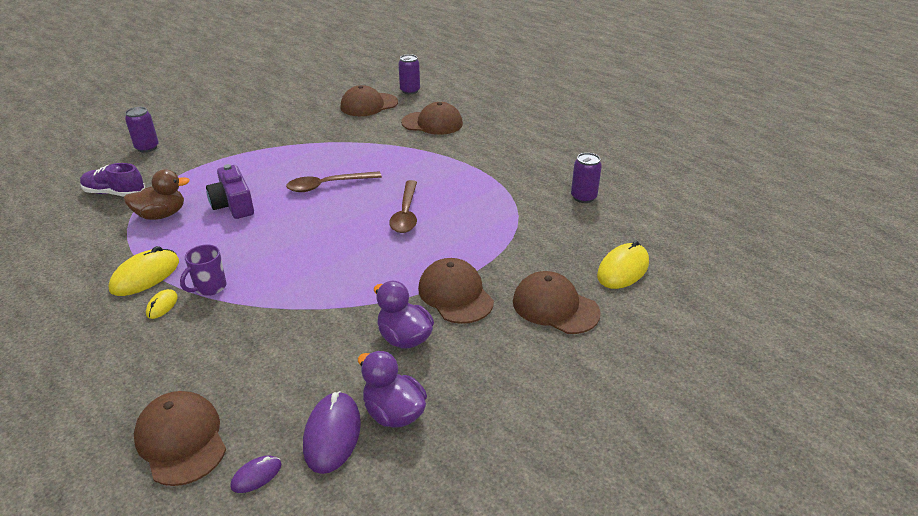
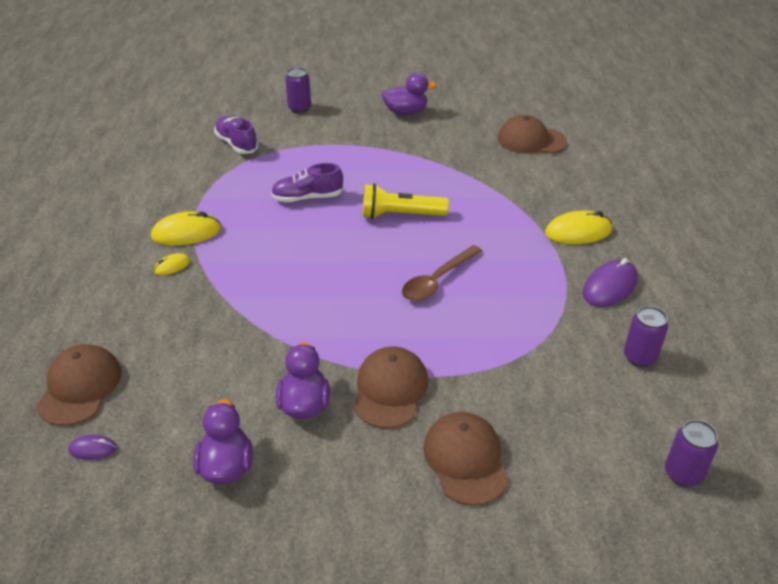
camera: 40 degrees right, 5 degrees up
brown duck [124,169,190,220] -> none
purple mug [180,244,227,296] -> none
purple camera [206,164,254,219] -> purple shoe [271,163,344,202]
brown spoon [286,171,382,192] -> yellow flashlight [363,184,449,219]
purple mouse [303,391,361,474] -> purple mouse moved to [583,258,638,307]
purple can [399,54,420,94] -> purple can moved to [665,420,718,487]
brown cap [401,102,463,135] -> none
yellow mouse [597,241,649,289] -> yellow mouse moved to [545,211,612,244]
none -> purple duck [381,73,436,115]

